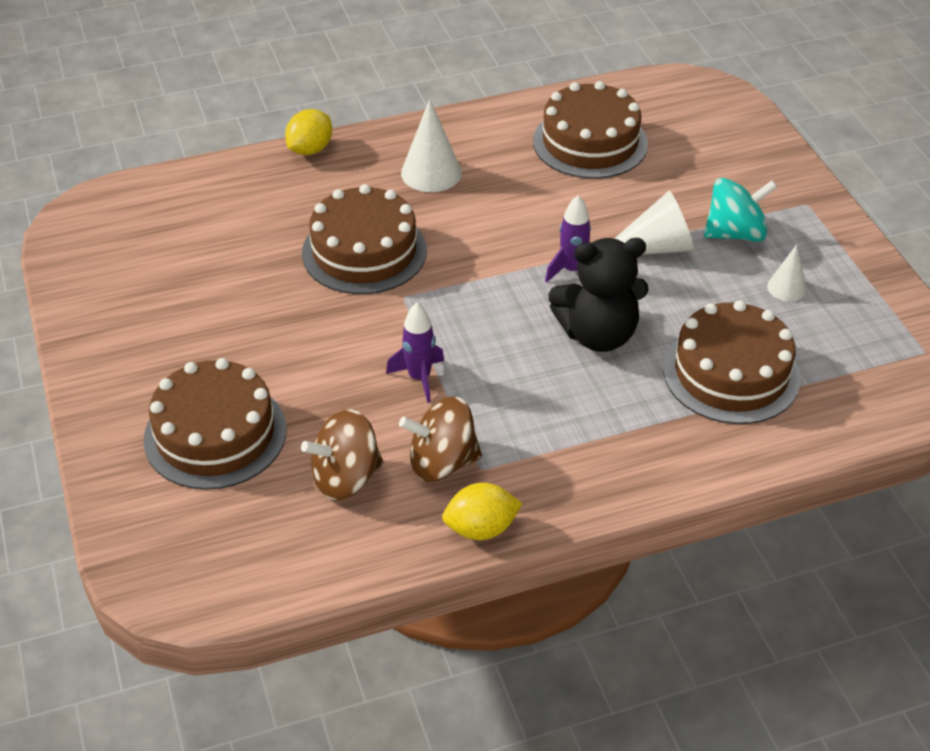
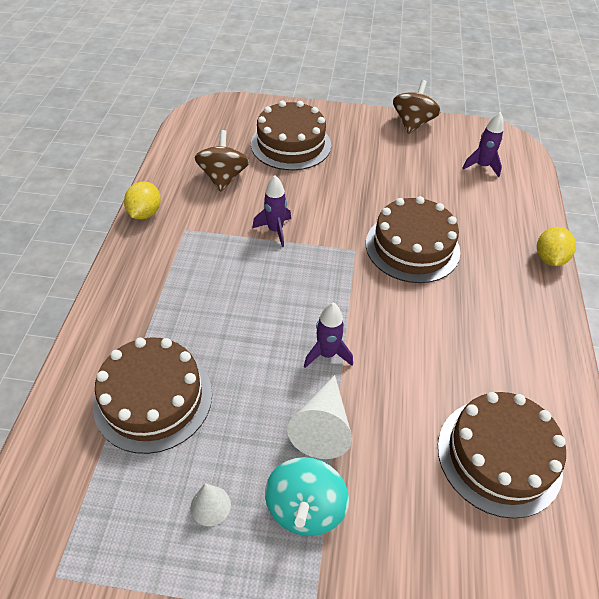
camera: 115 degrees right, 5 degrees up
yellow lemon [285,109,332,155] -> yellow lemon turned 45 degrees clockwise [537,227,576,266]
brown spinning top [399,396,482,482] -> brown spinning top moved to [393,80,441,134]
white cone [401,99,462,192] -> none
black teddy bear [548,238,649,352] -> none
none -> purple rocket [462,112,504,177]

